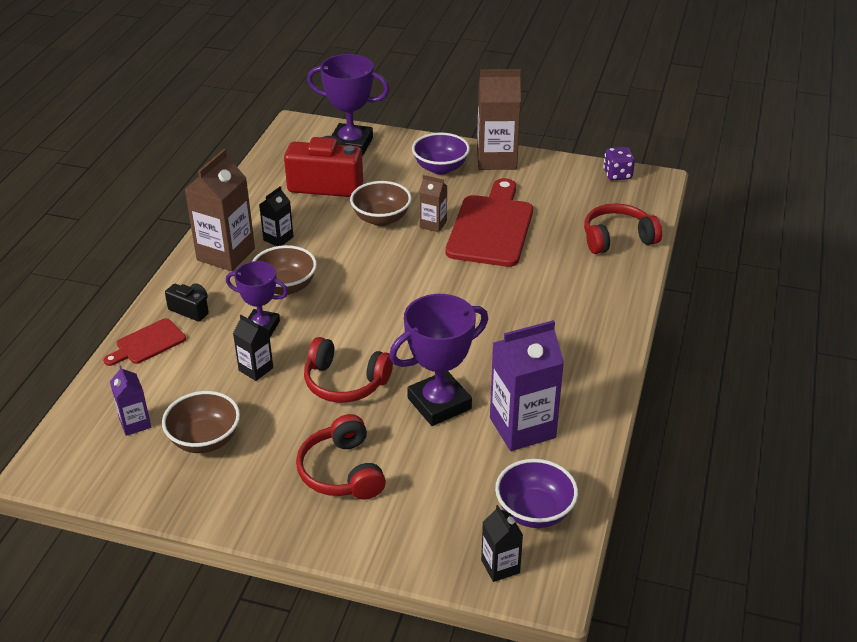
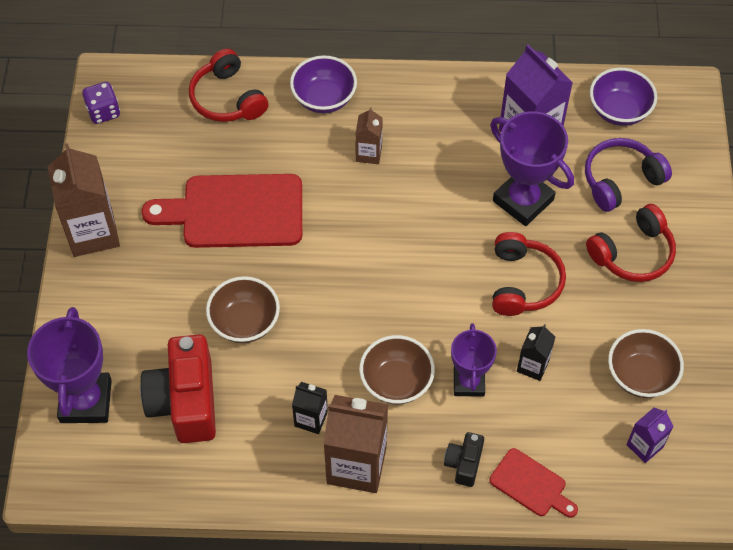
camera: 105 degrees left, 20 degrees up
purple bowl [412,132,470,175] -> purple bowl moved to [290,56,357,113]
brown carton [419,175,447,232] -> brown carton moved to [355,107,383,164]
black carton [481,505,523,582] -> none
none -> purple headphones [585,138,672,212]

